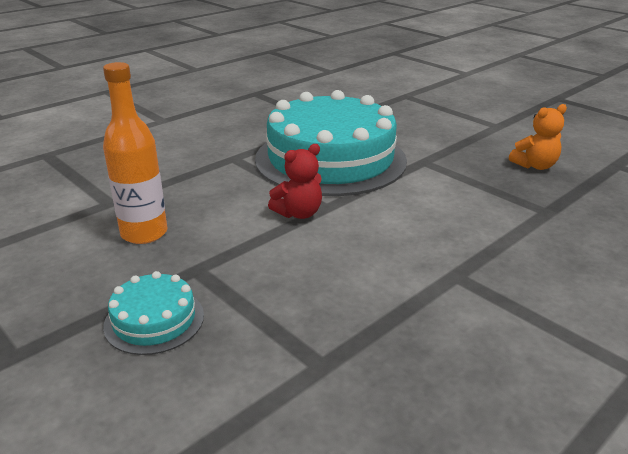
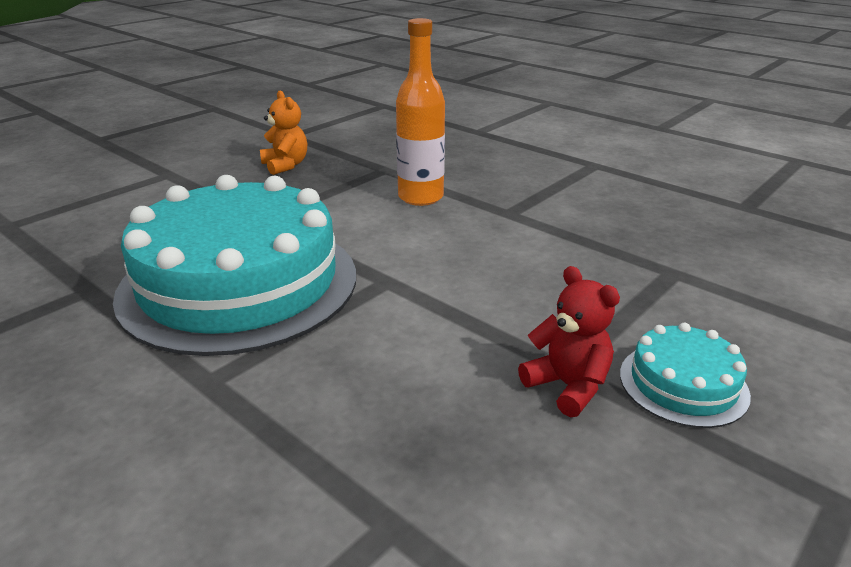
camera: 95 degrees left, 0 degrees up
orange bottle [103,62,167,244] -> orange bottle moved to [396,18,445,206]
red teddy bear [268,144,322,219] -> red teddy bear moved to [518,266,620,417]

